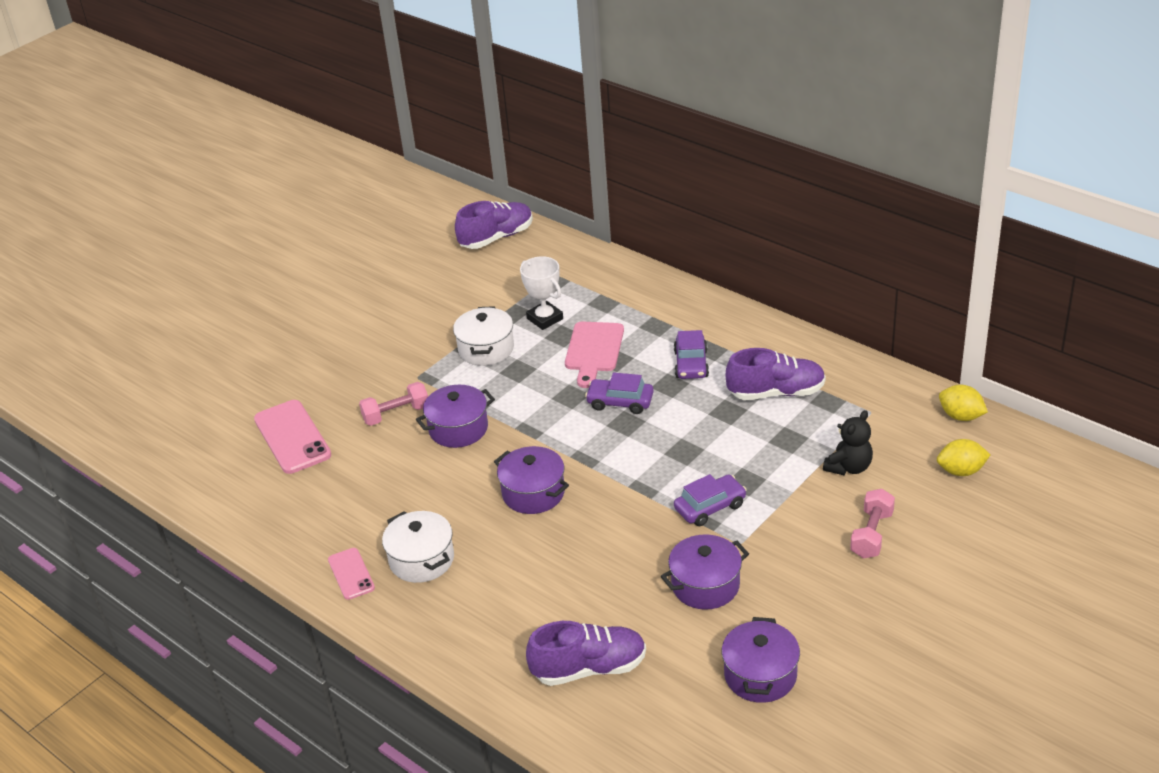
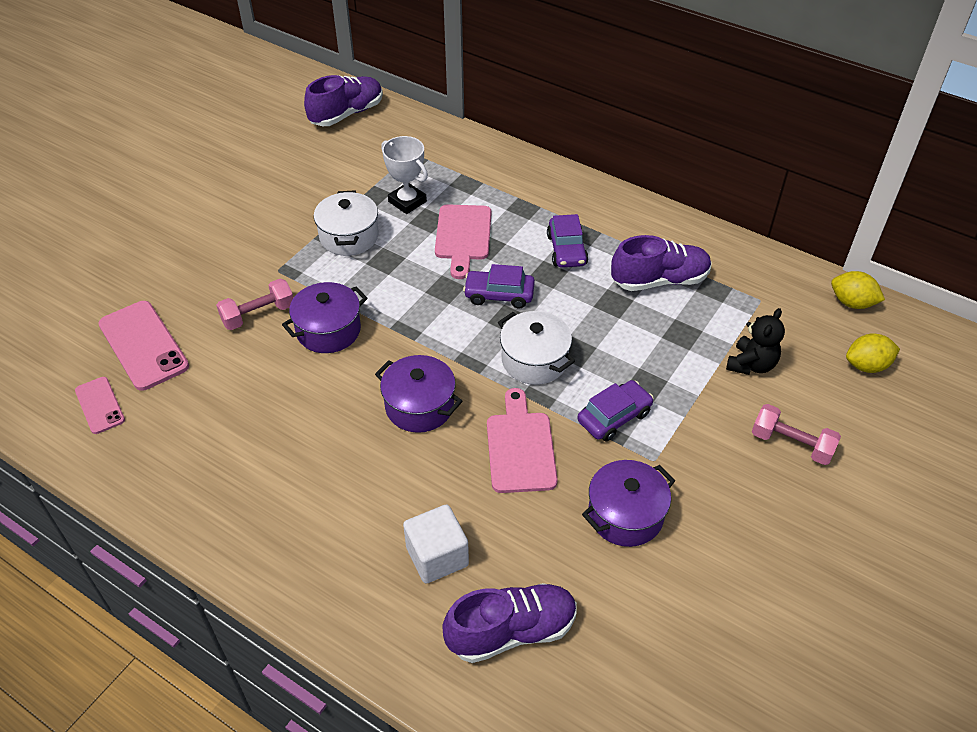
camera: 10 degrees left, 10 degrees up
pink phone [328,548,375,600] -> pink phone moved to [75,377,125,434]
white pot [382,511,454,583] -> white pot moved to [498,311,575,385]
purple pot [722,617,800,703] -> none
pink dumbbell [850,489,895,559] -> pink dumbbell turned 75 degrees counterclockwise [752,404,841,465]
none -> white cube [403,505,469,584]
none -> pink cutting board [487,388,558,493]

